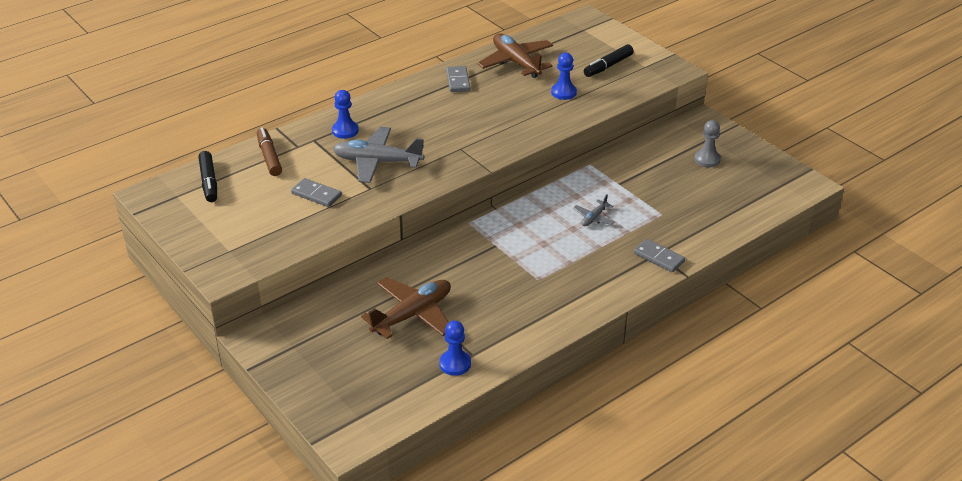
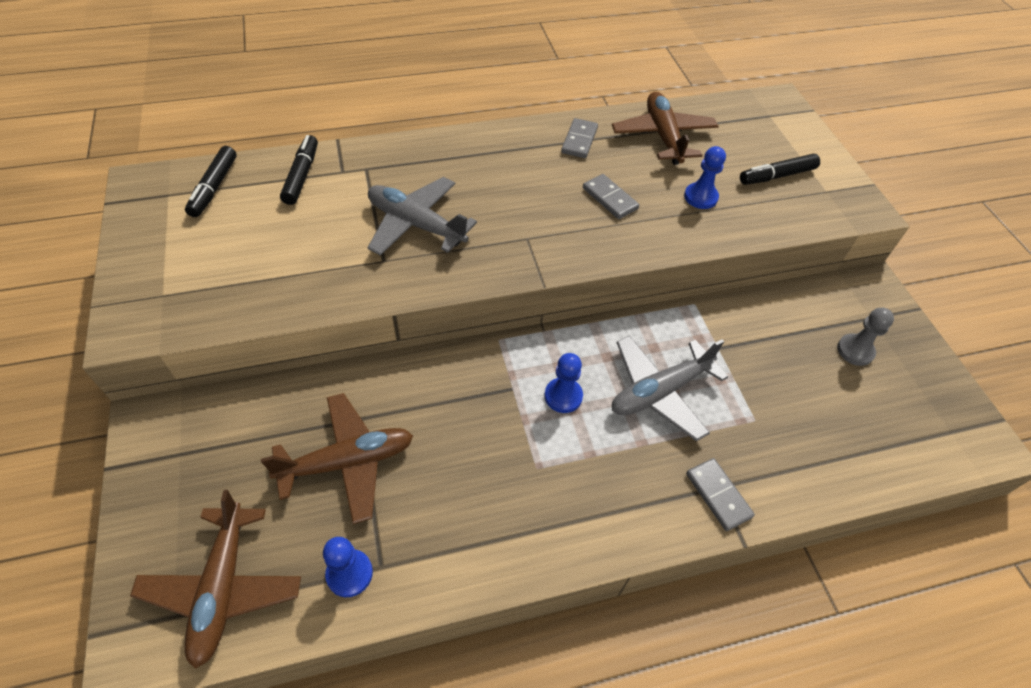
camera: 20 degrees right, 15 degrees up
brown marker [257,127,282,176] -> black marker [280,135,318,205]
grey domino [291,178,342,207] -> grey domino moved to [583,174,639,219]
blue pawn [332,90,359,139] -> blue pawn moved to [545,353,583,413]
grey plane [573,194,615,226] -> grey plane [612,335,728,441], size x2.06
none -> brown plane [130,490,301,669]

